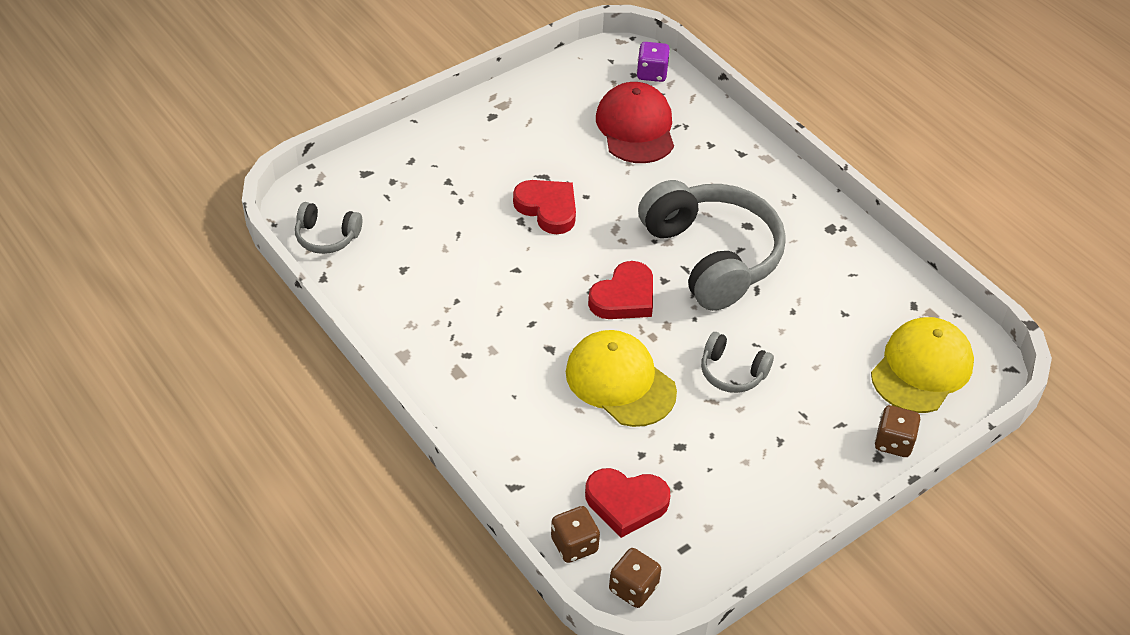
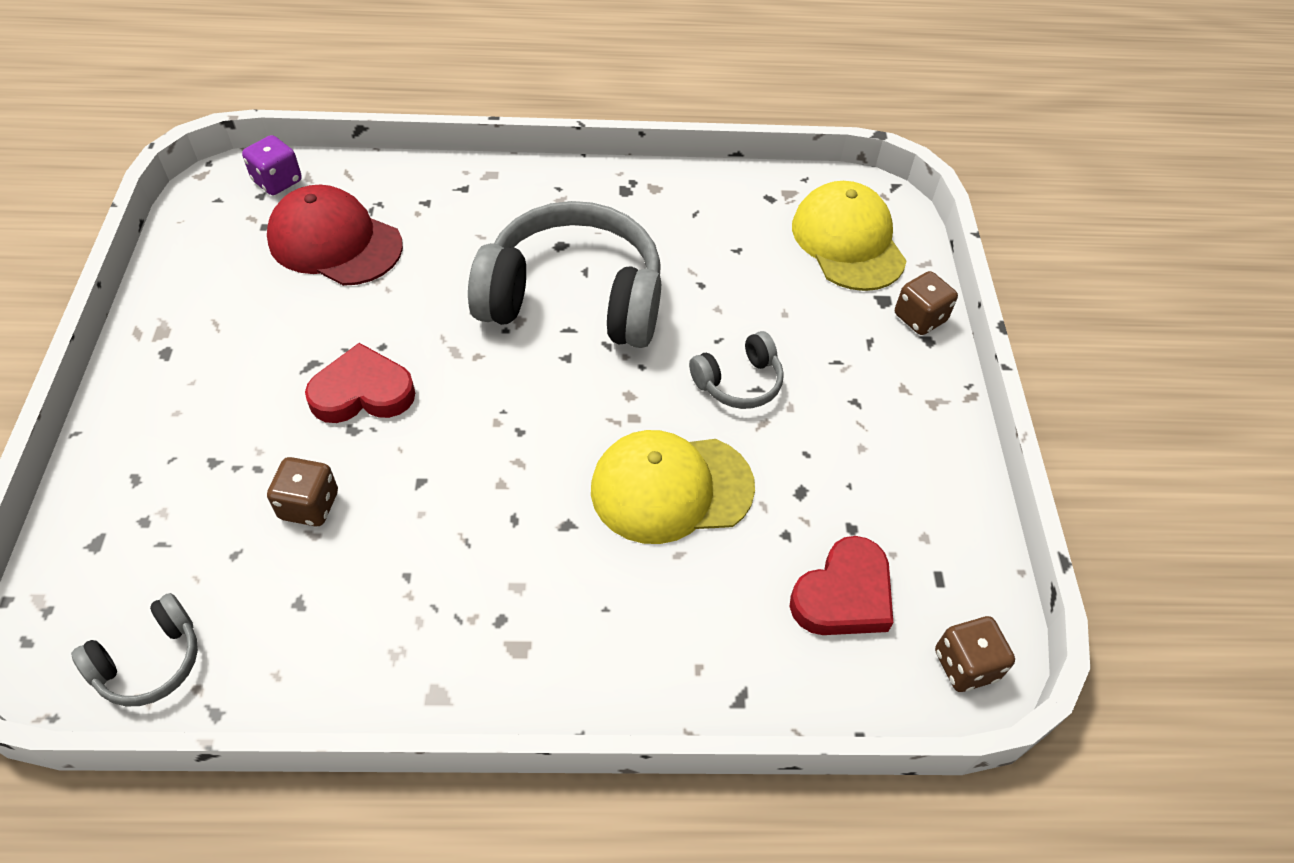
camera: 55 degrees left, 5 degrees up
brown dice [551,506,600,563] -> brown dice moved to [267,457,338,527]
red heart [588,261,653,319] -> none

